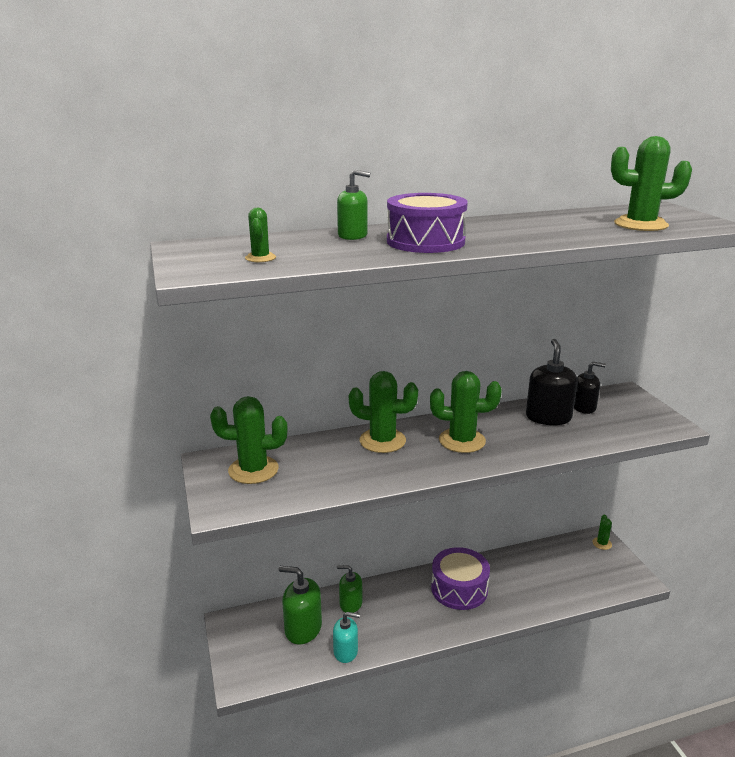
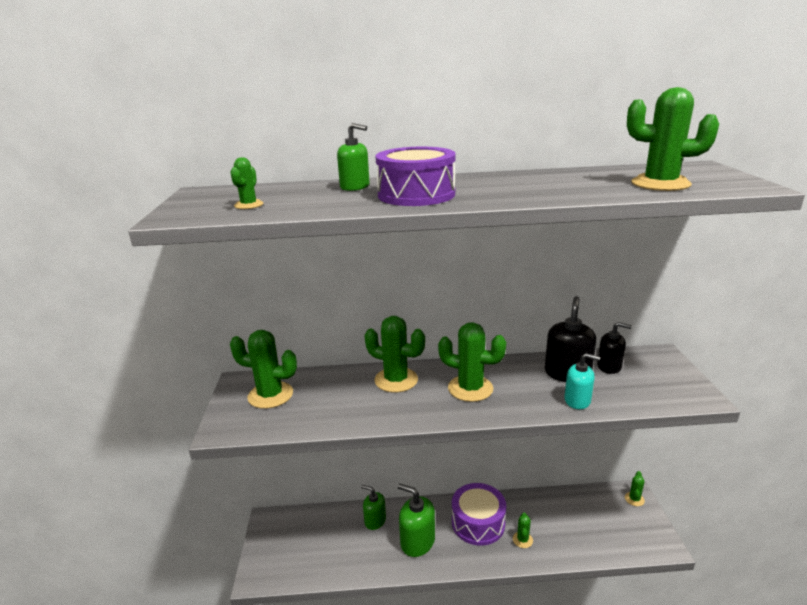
camera: 15 degrees right, 0 degrees up
green soap dispenser [279,566,322,645] -> green soap dispenser moved to [398,483,435,557]
turquoise soap dispenser [333,612,360,663] -> turquoise soap dispenser moved to [564,353,600,409]
none -> green cactus [513,513,533,548]

